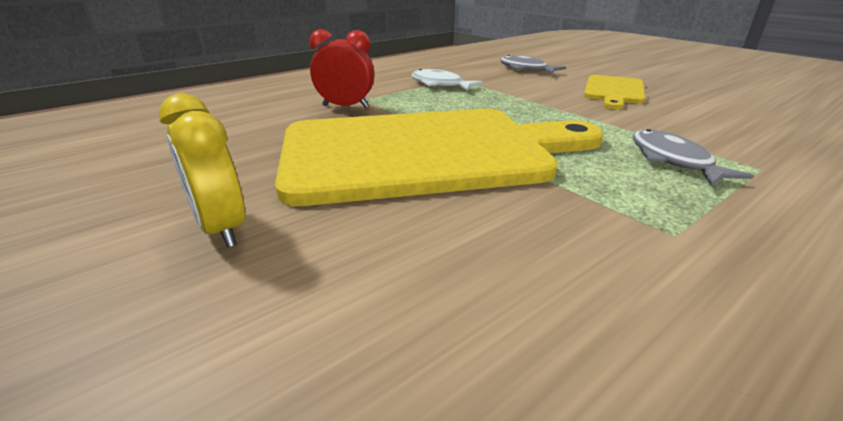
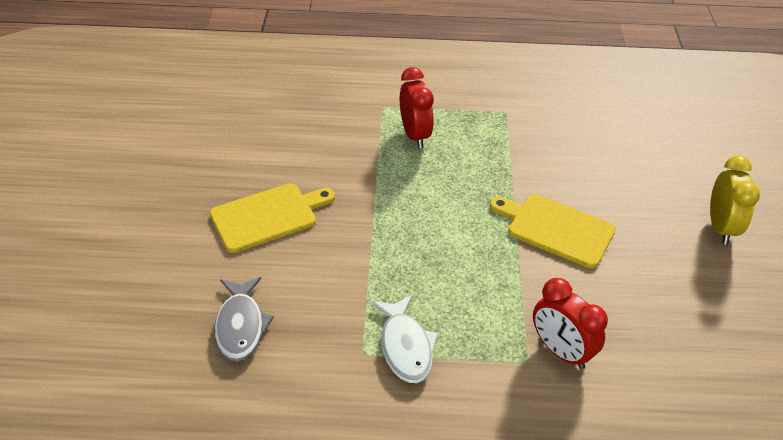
camera: 140 degrees left, 15 degrees up
yellow cutting board [275,109,603,206] -> yellow cutting board [490,194,616,268], size x0.46
grey fish [632,129,754,186] -> red clock [400,67,434,148]

